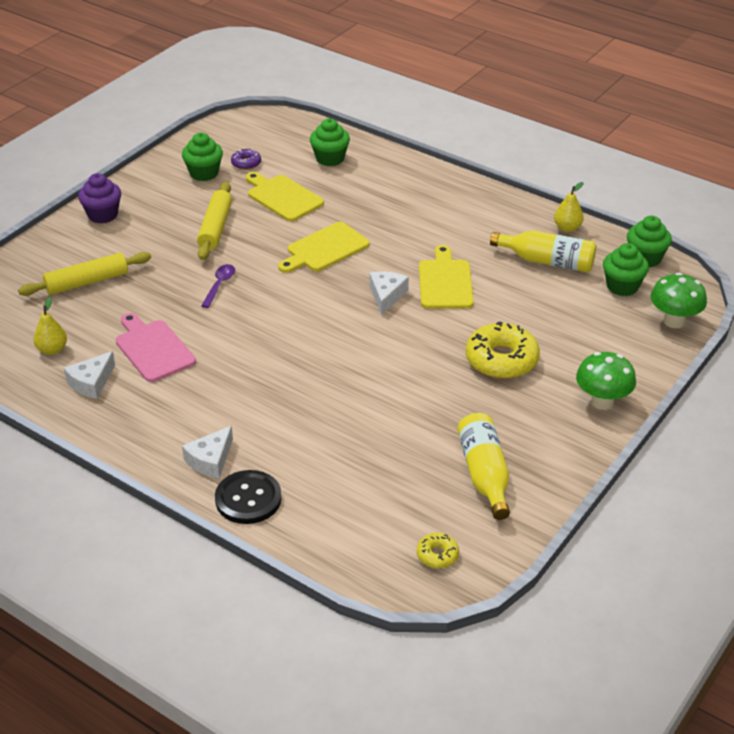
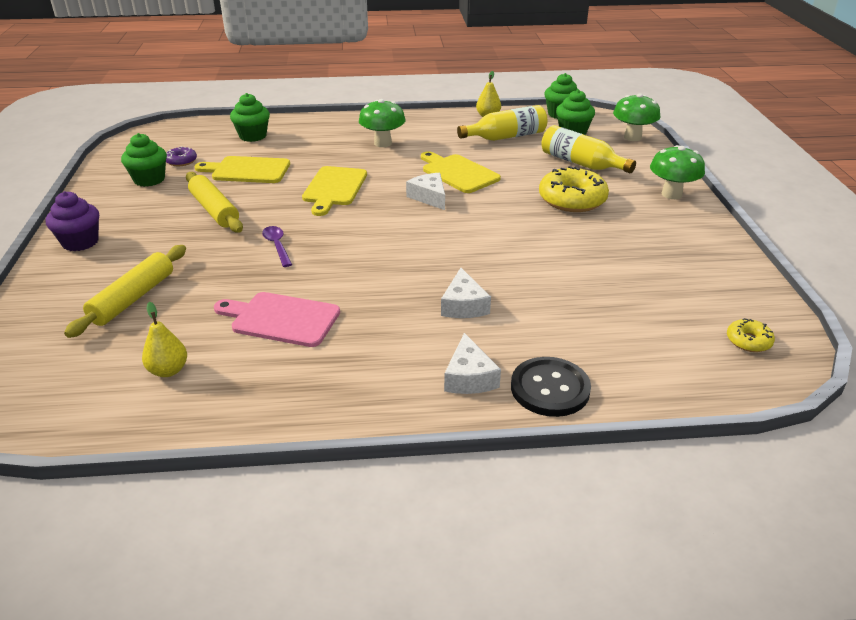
camera: 40 degrees left, 5 degrees down
white cheese [64,351,115,399] -> white cheese moved to [441,268,491,318]
yellow bottle [457,413,510,520] -> yellow bottle moved to [541,125,636,173]
none -> green mushroom [359,99,405,147]

